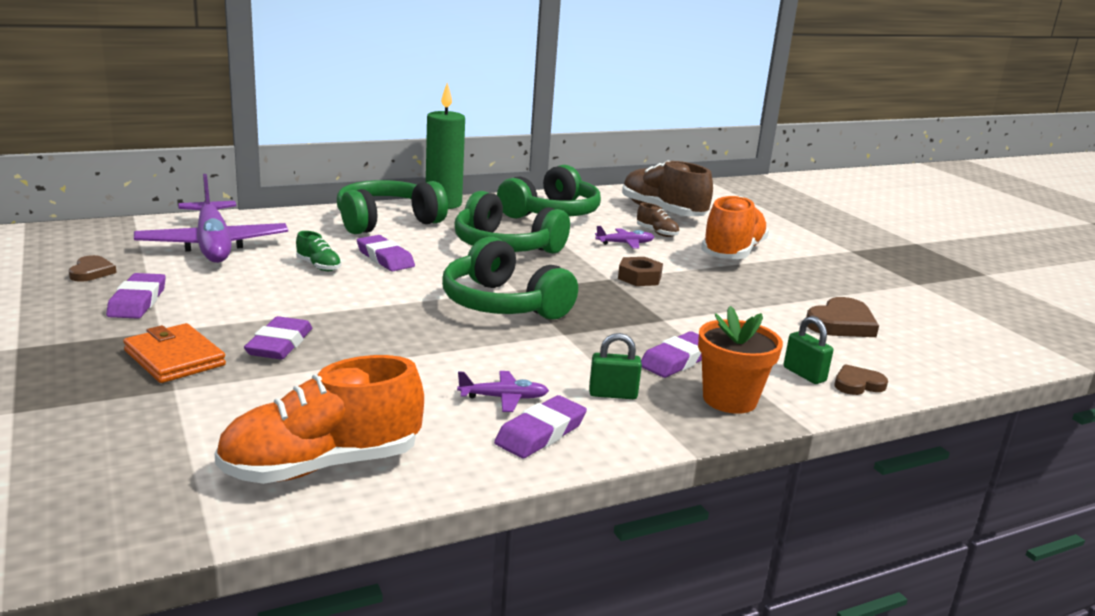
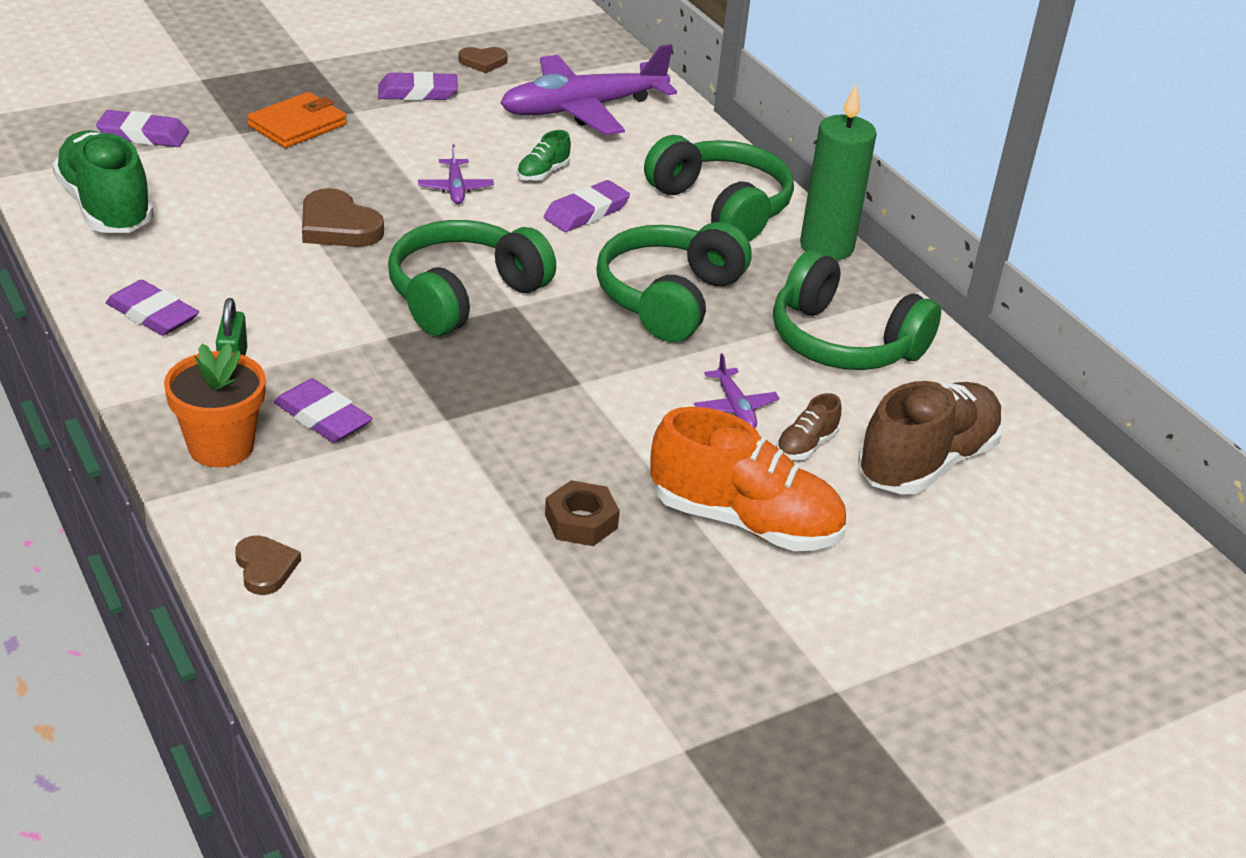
camera: 85 degrees right, 15 degrees up
orange shoe [214,355,424,484] -> green shoe [52,130,154,233]
purple eraser [244,316,312,360] -> purple eraser moved to [96,110,189,147]
purple plane [457,371,549,412] -> purple plane moved to [418,144,494,204]
brown nut [618,257,663,286] -> brown nut moved to [545,480,620,546]
green padlock [784,316,833,384] -> none
brown heart [806,297,879,337] -> brown heart moved to [302,188,384,247]

